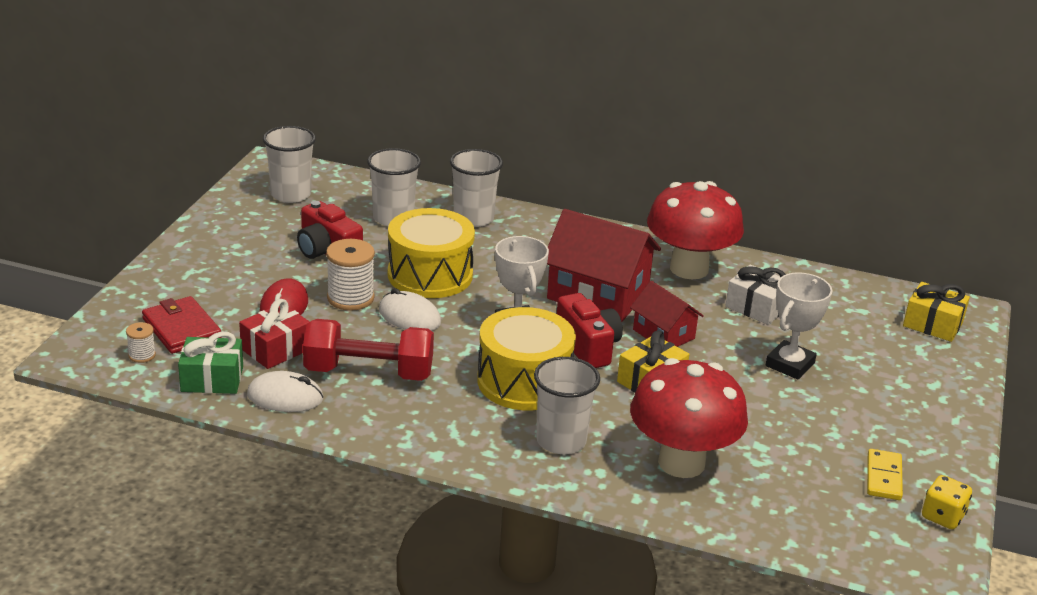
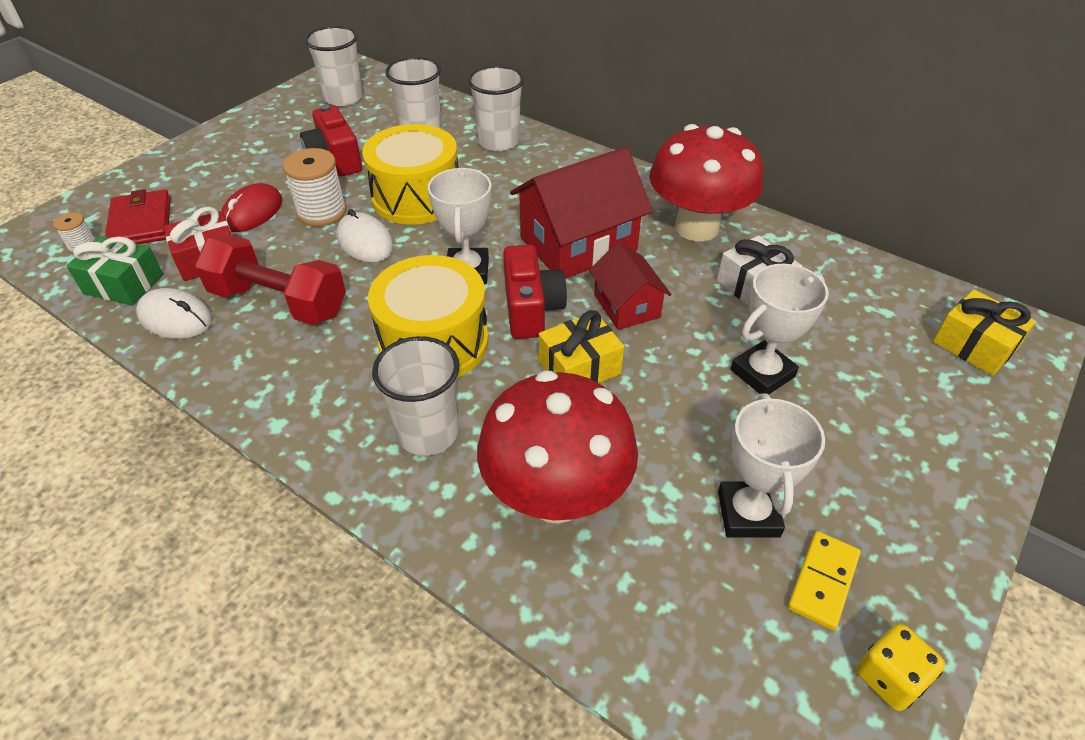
camera: 20 degrees right, 15 degrees up
red house [547,209,661,322] -> red house turned 75 degrees counterclockwise [510,147,653,279]
none -> white trophy [718,393,825,538]

